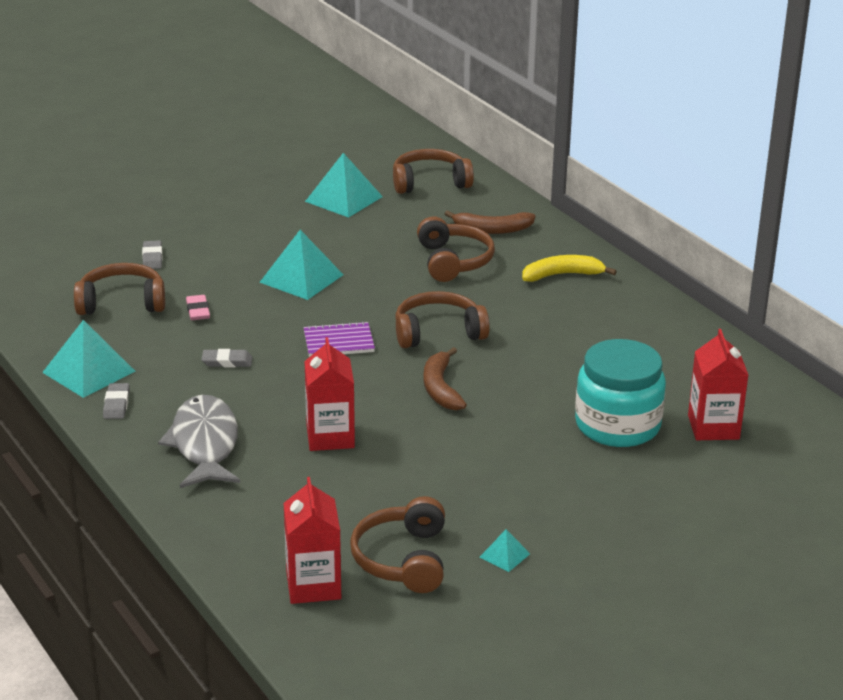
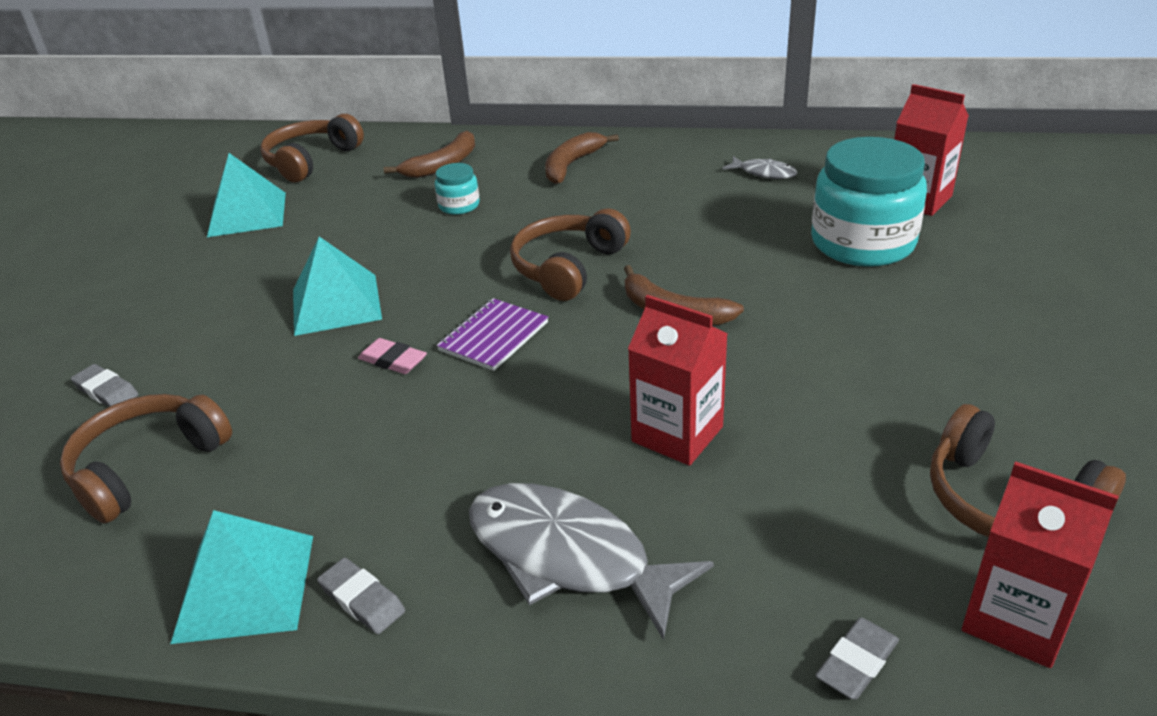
camera: 45 degrees left, 5 degrees up
pink eraser [186,295,210,320] -> pink eraser moved to [358,338,427,374]
grey eraser [202,349,253,367] -> grey eraser moved to [815,617,899,699]
brown headphones [417,216,495,282] -> turquoise jar [435,163,480,215]
turquoise pyramid [480,529,530,572] -> none
yellow banana [522,255,617,282] -> brown banana [545,132,619,184]
none -> grey fish [722,156,797,179]

